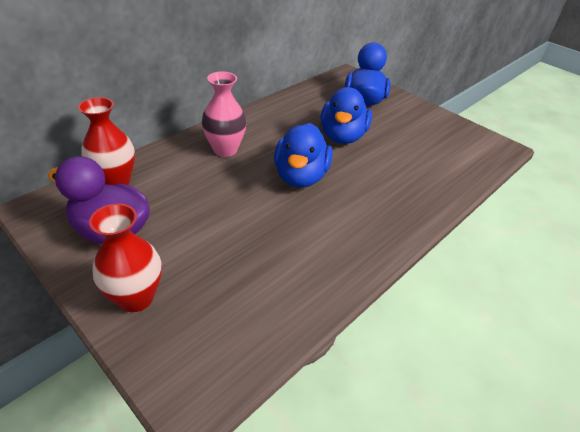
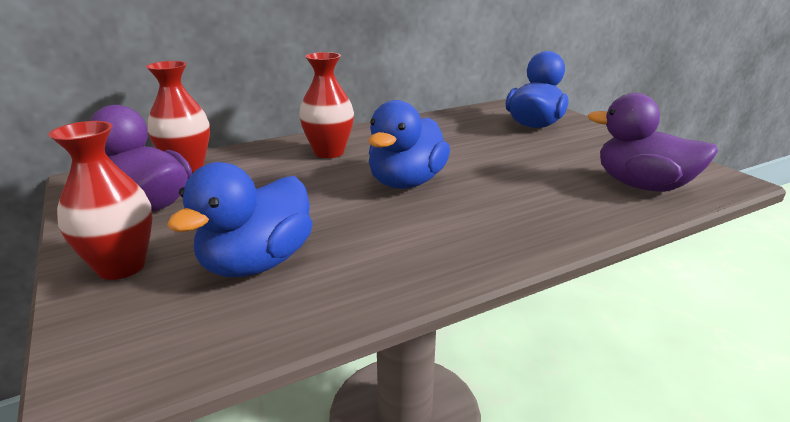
camera: 20 degrees right, 15 degrees down
pink vase [202,71,246,157] -> red vase [299,52,354,158]
blue duck [321,87,372,144] -> blue duck moved to [167,162,313,277]
none -> purple duck [587,93,718,192]

